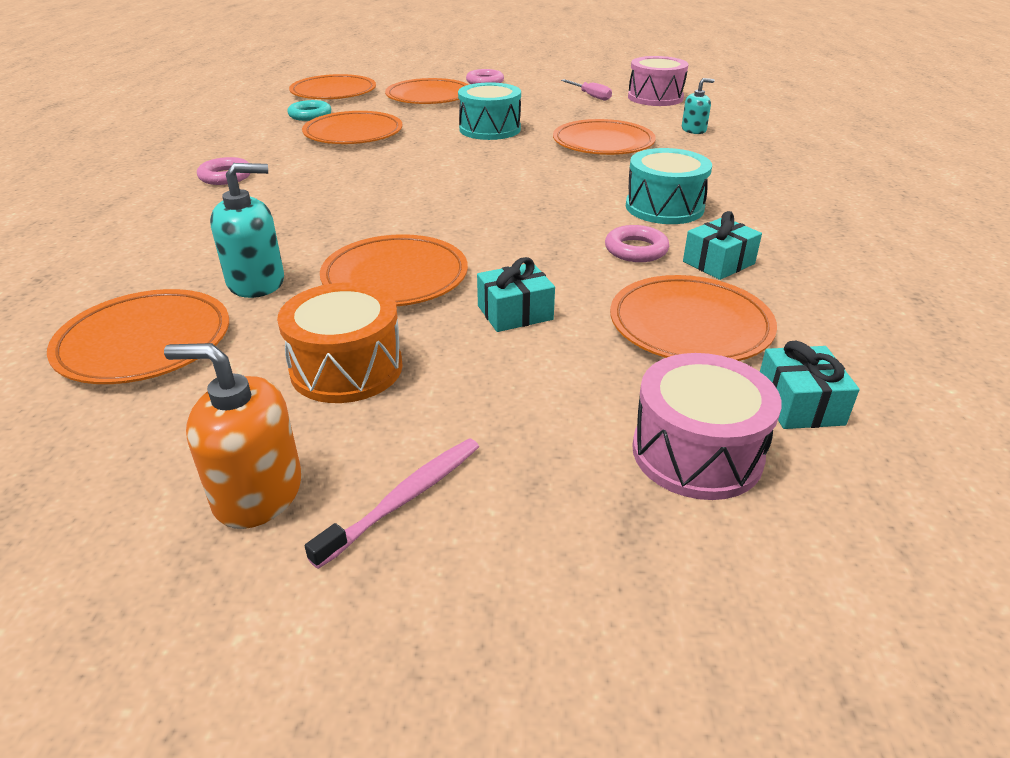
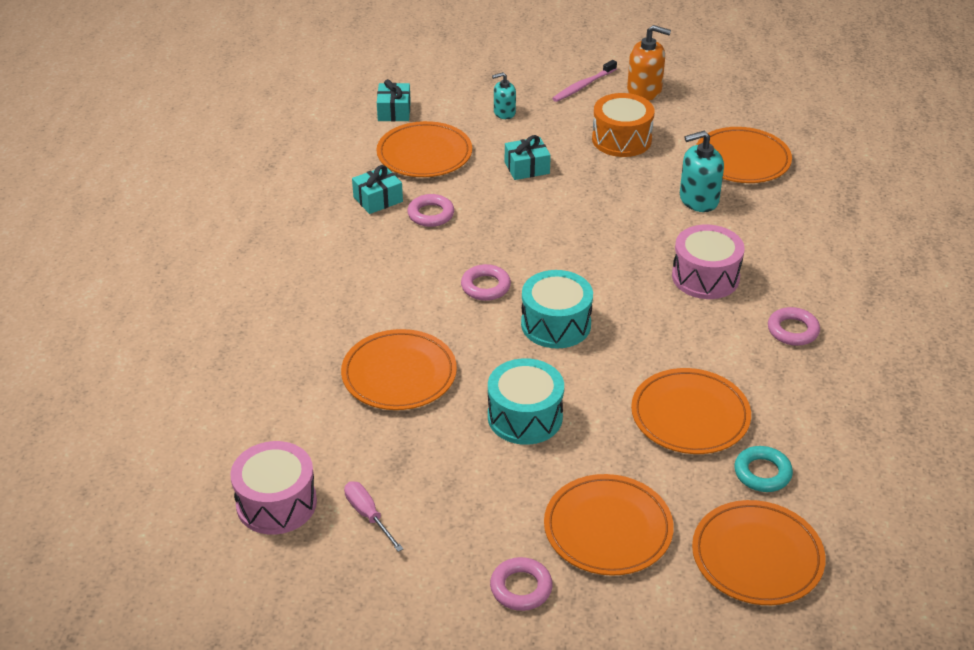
camera: 175 degrees left, 5 degrees up
orange plate [320,234,468,306] -> none
turquoise drum [626,148,712,224] -> turquoise drum moved to [521,270,593,348]
pink drum [632,353,782,500] -> pink drum moved to [672,225,745,299]
turquoise soap dispenser [682,78,714,134] -> turquoise soap dispenser moved to [492,72,516,119]
none -> pink ring [461,264,511,301]

